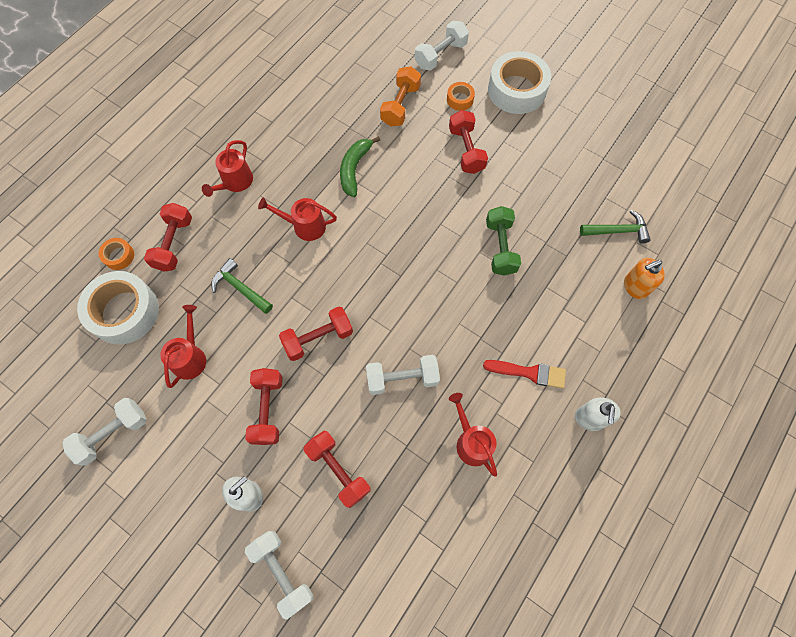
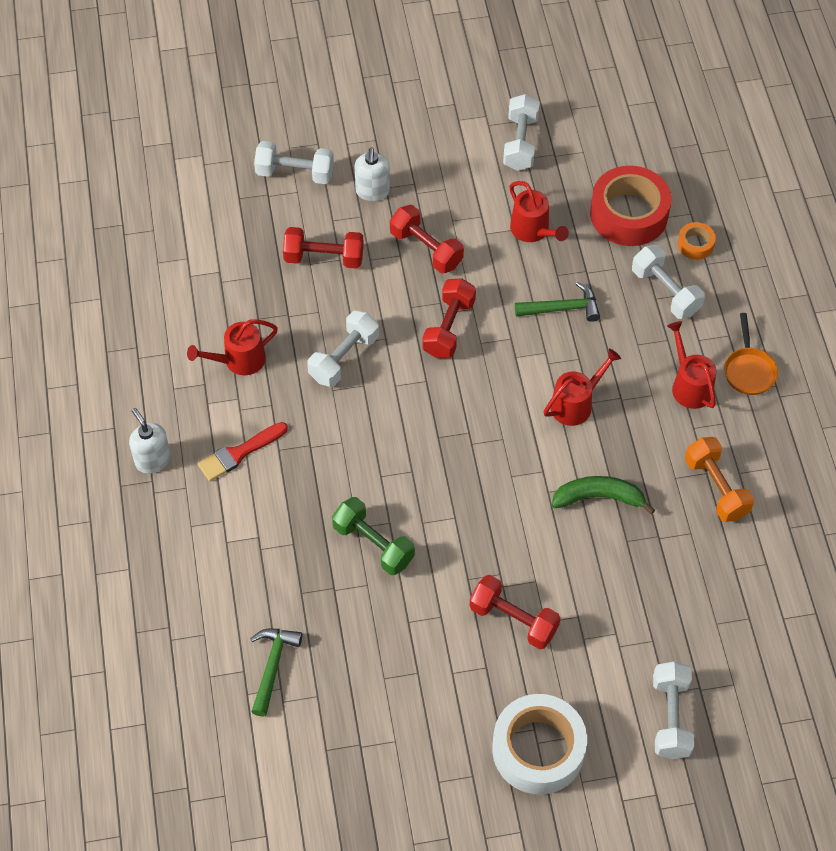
camera: 135 degrees right, 10 degrees down
white tape [77,271,159,345] -> red tape [590,166,671,246]
red dumbbell [144,203,192,272] -> white dumbbell [632,245,705,319]
green banana [340,136,380,197] -> green banana turned 60 degrees counterclockwise [551,476,655,515]
orange dumbbell [380,66,421,126] -> orange dumbbell moved to [685,437,754,522]
orange tape [447,82,475,111] -> none
red watering can [449,393,497,477] -> red watering can turned 135 degrees clockwise [187,319,278,375]
green hammer [580,210,651,244] -> green hammer turned 150 degrees clockwise [250,629,303,717]
orange soap dispenser [624,258,665,299] -> none
none -> orange pan [724,313,778,395]

